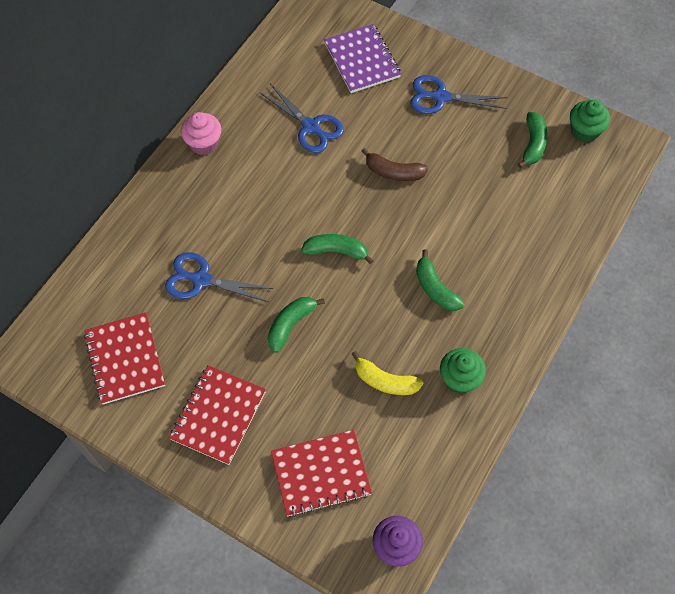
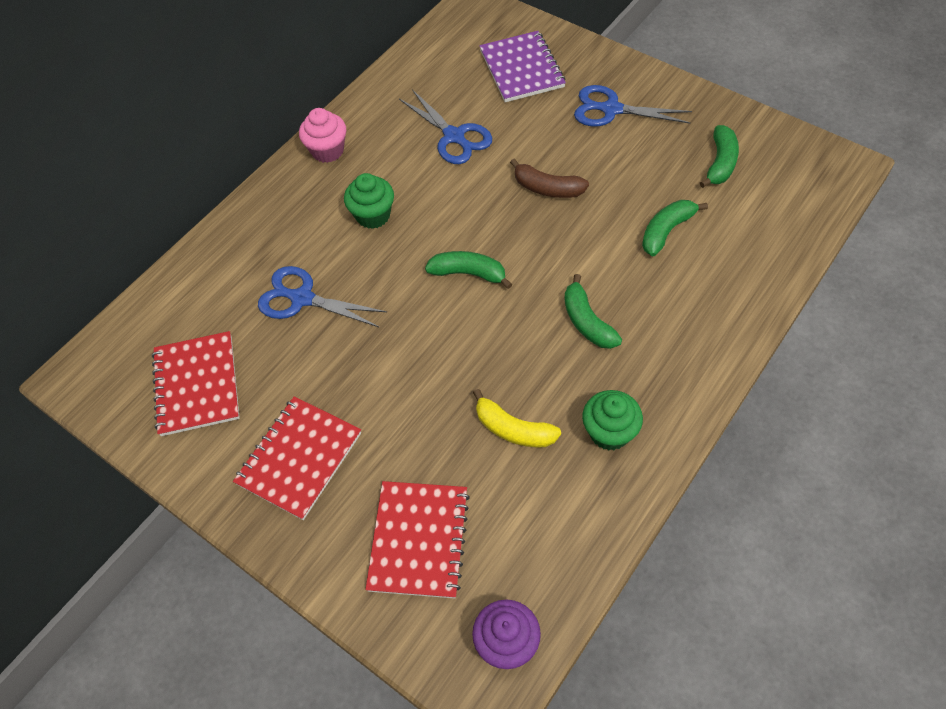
camera: 10 degrees right, 5 degrees down
green banana [268,297,325,353] -> green banana moved to [642,200,708,256]
red notebook [271,430,372,517] -> red notebook turned 75 degrees counterclockwise [365,481,470,598]
green cupcake [570,100,610,143] -> green cupcake moved to [344,173,394,229]

